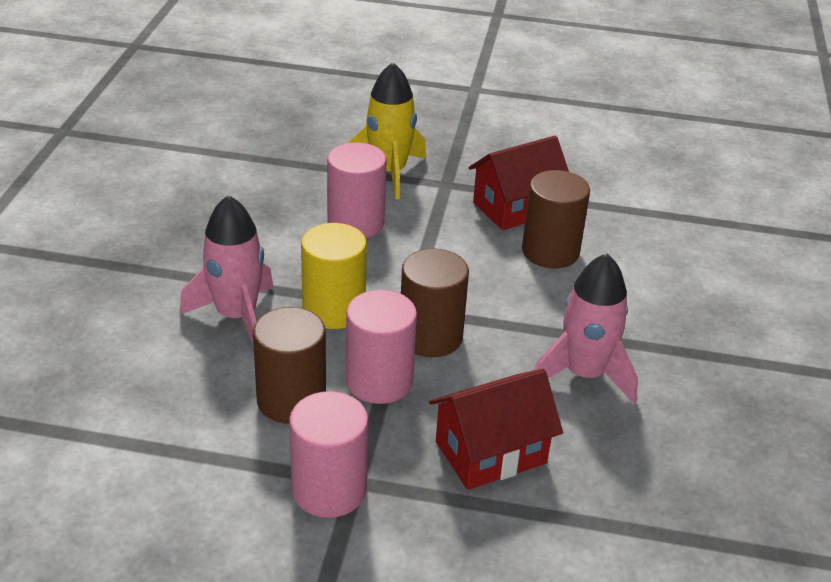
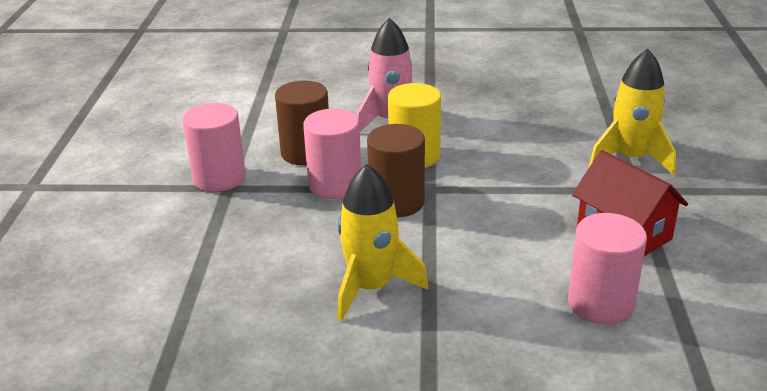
camera: 85 degrees right, 5 degrees down
pink cylinder [327,142,387,238] -> pink cylinder moved to [568,213,647,325]
red house [429,369,563,490] -> none
brown cylinder [522,170,590,268] -> none
pink rocket [534,253,638,404] -> yellow rocket [337,164,428,321]

